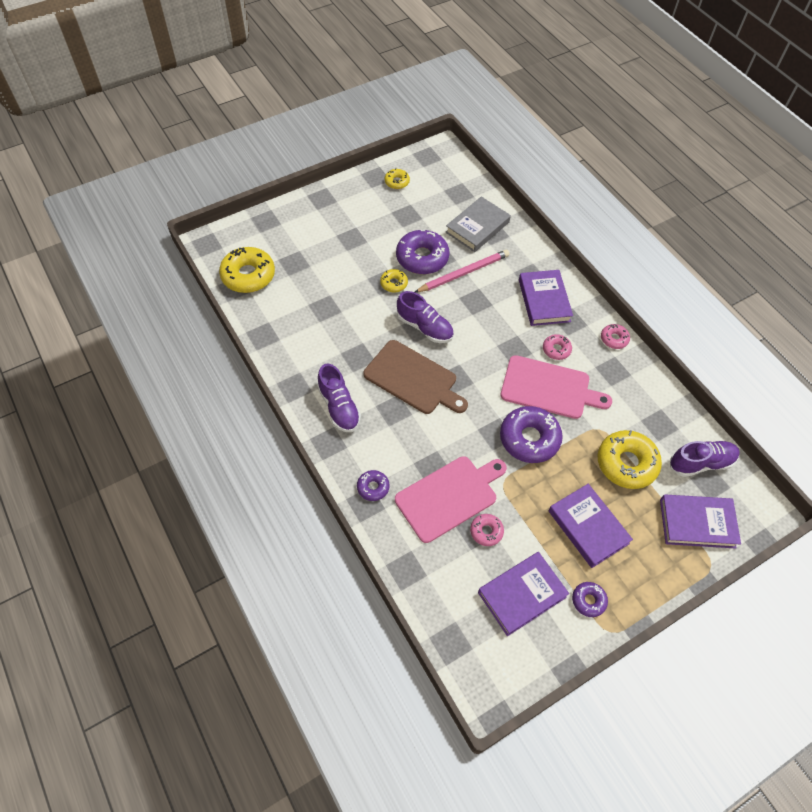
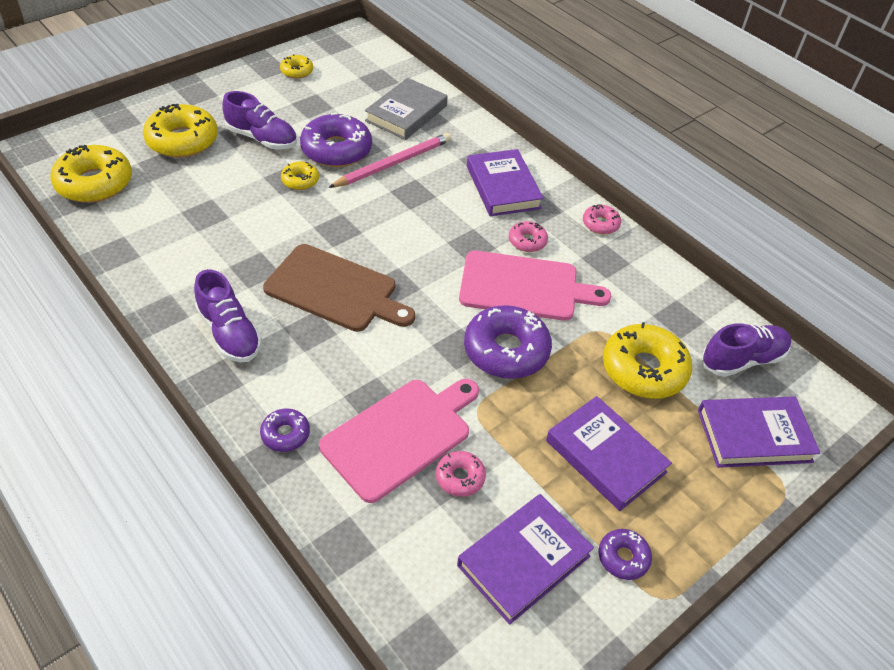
camera: 10 degrees left, 10 degrees down
purple shoe [397,291,454,343] -> purple shoe moved to [222,91,297,150]
none -> yellow donut [143,104,218,158]

